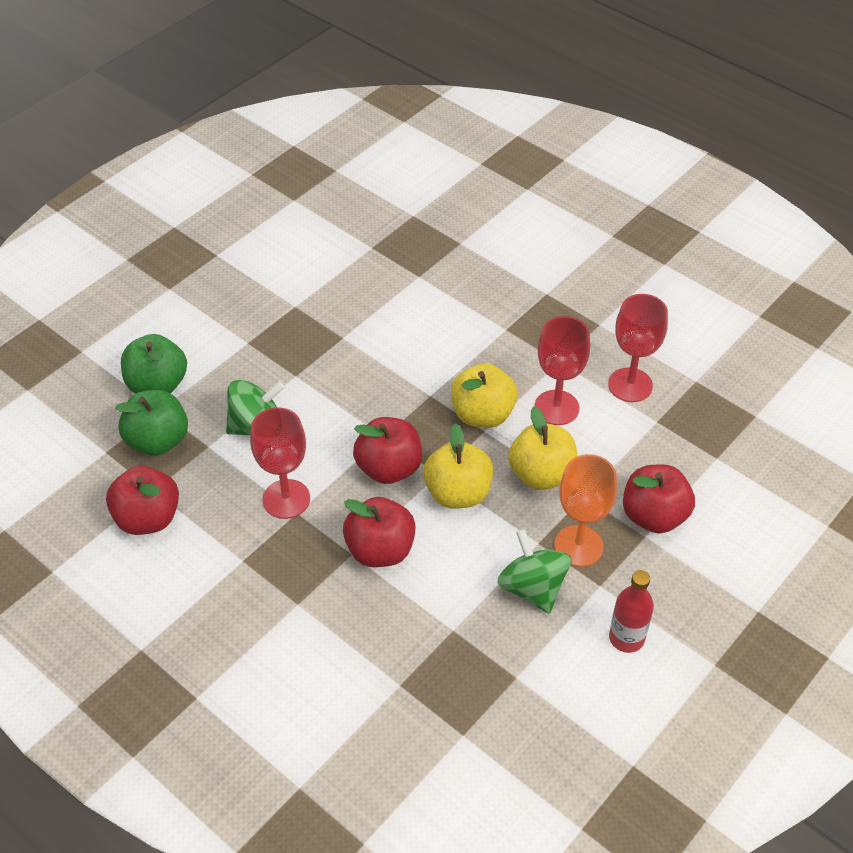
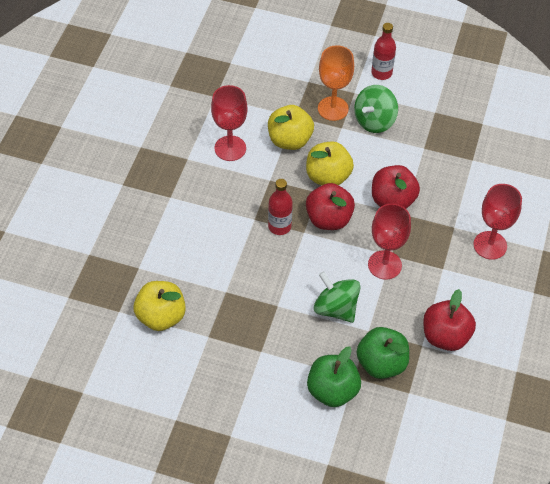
camera: 115 degrees left, 5 degrees up
yellow apple [451,363,518,428] -> yellow apple moved to [134,281,186,331]
red goblet [608,294,668,402] -> red goblet moved to [473,184,522,260]
red apple [623,465,695,534] -> none
none -> red bottle [268,179,293,235]

